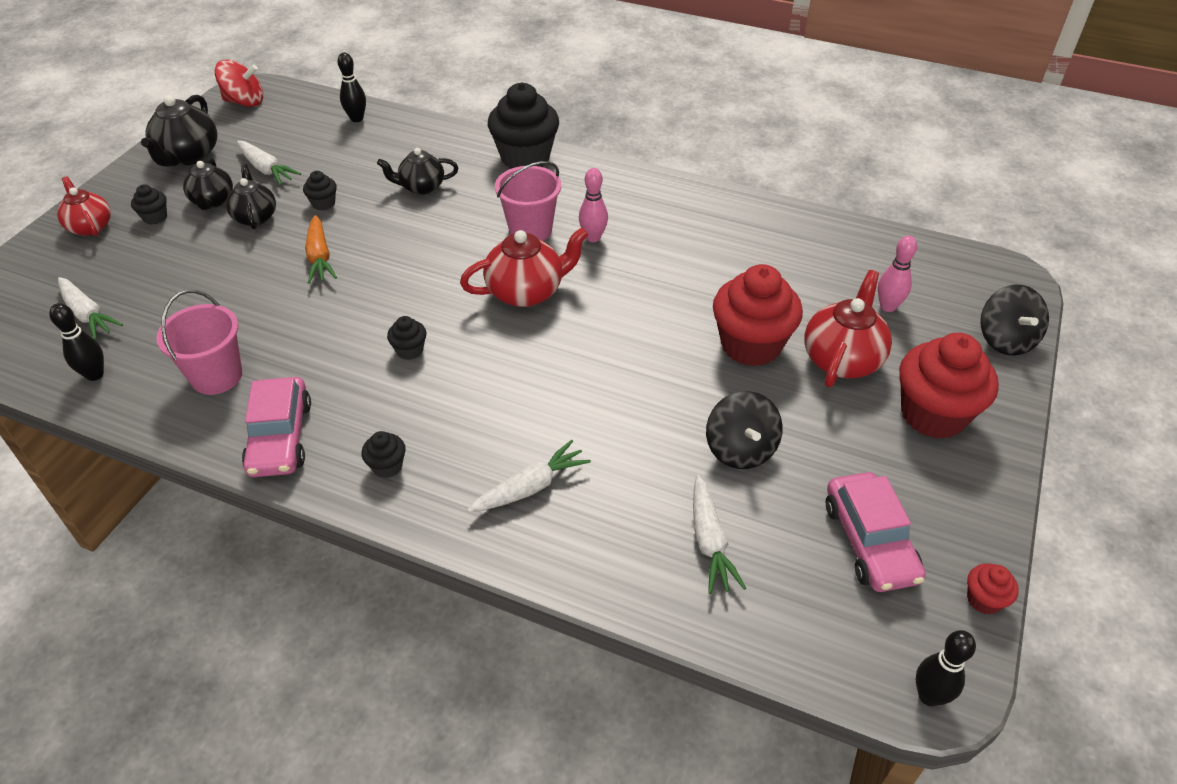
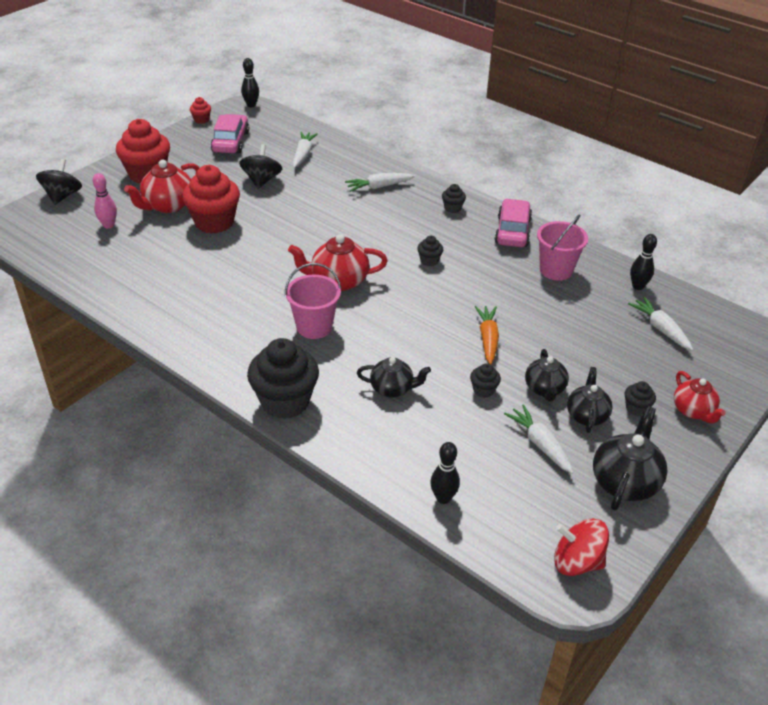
camera: 165 degrees left, 5 degrees down
pink bowling pin [579,168,608,242] -> none

